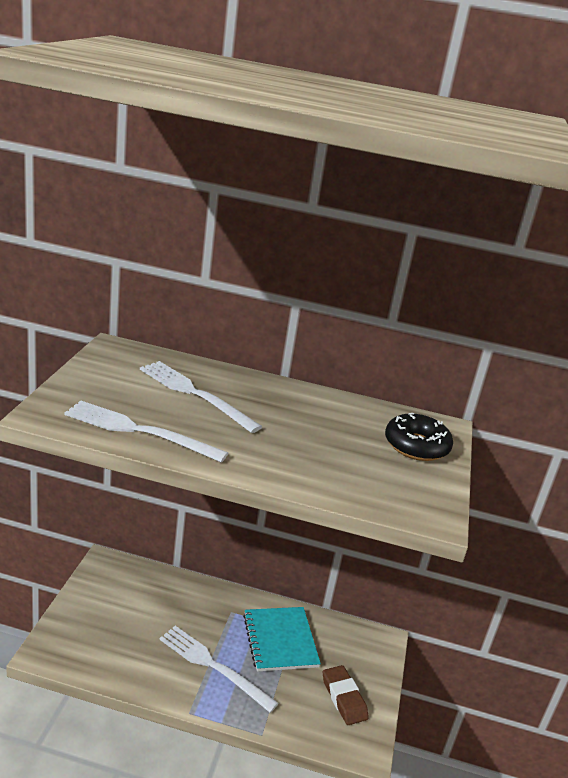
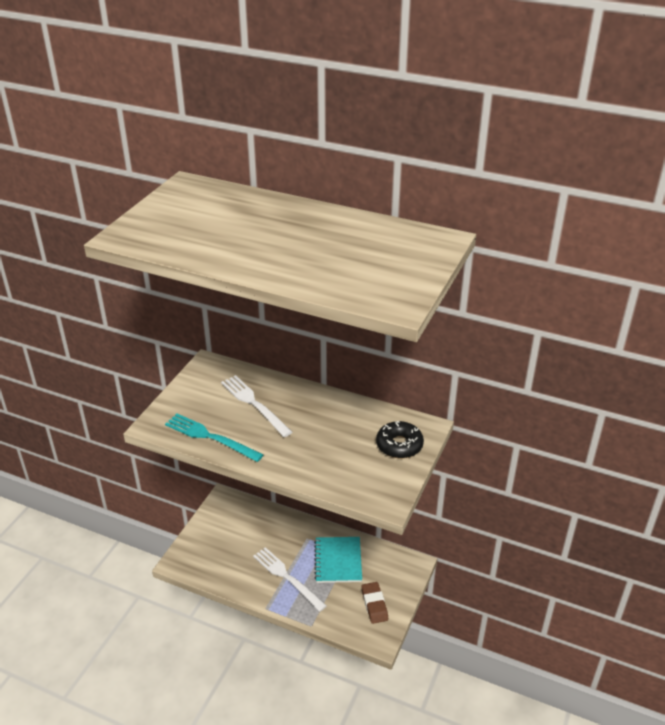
camera: 15 degrees right, 10 degrees up
white fork [64,401,228,463] -> turquoise fork [165,414,264,462]

